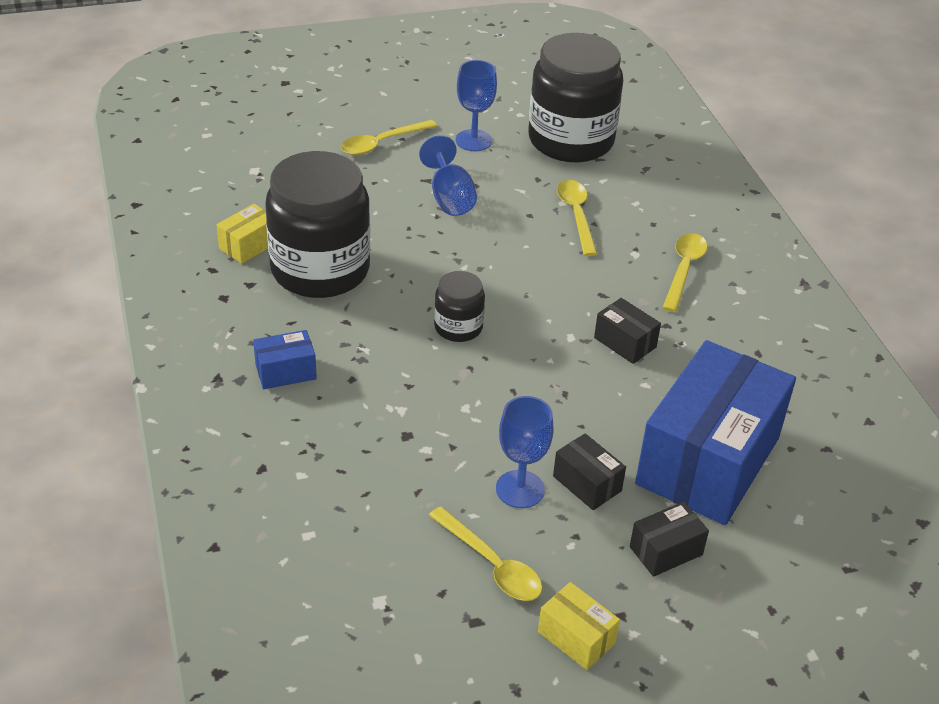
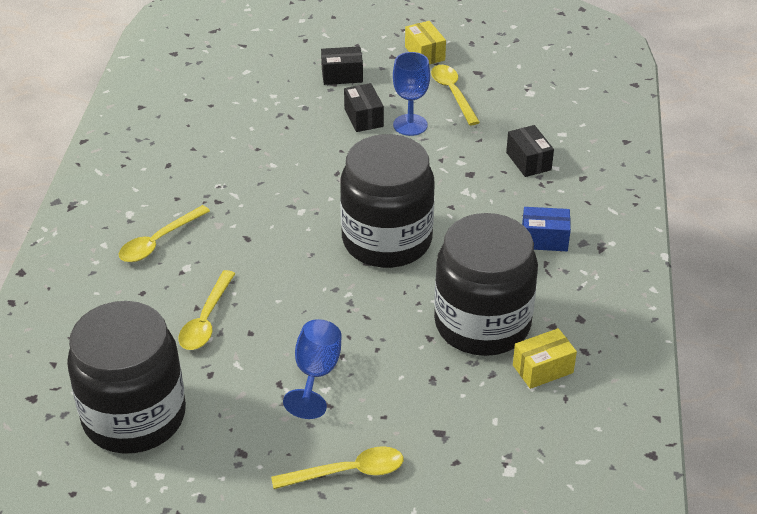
camera: 155 degrees left, 0 degrees up
black jar [434,271,485,342] -> black jar [340,134,435,268], size x2.11
blue goblet [456,60,497,151] -> none
black box [594,298,661,364] -> black box moved to [506,125,554,177]
blue box [635,340,796,525] -> none

